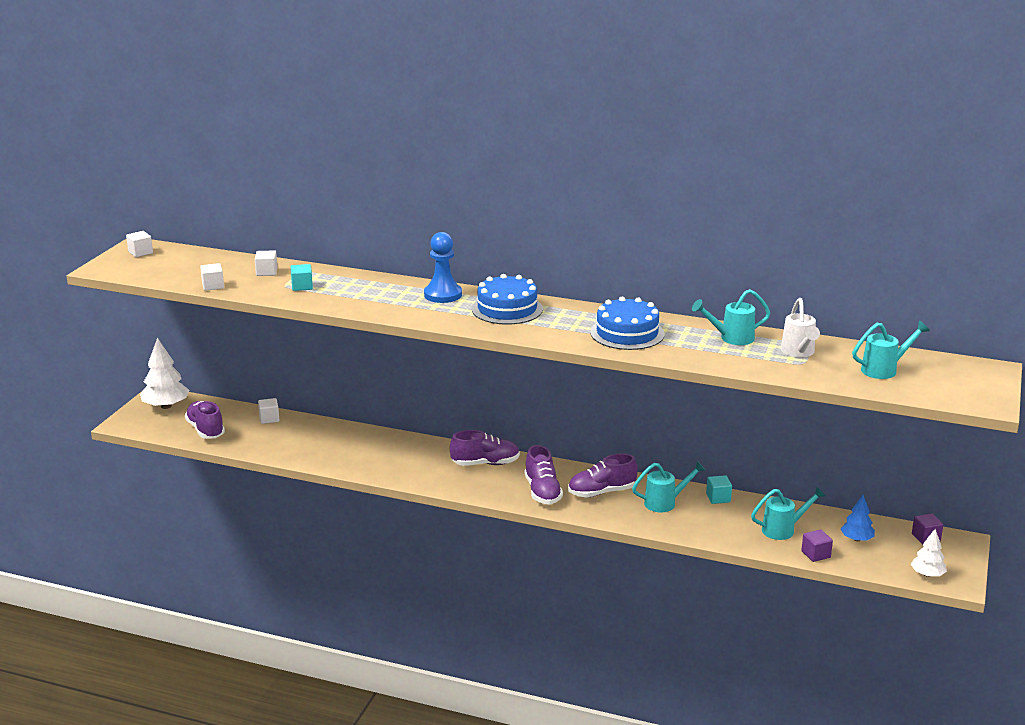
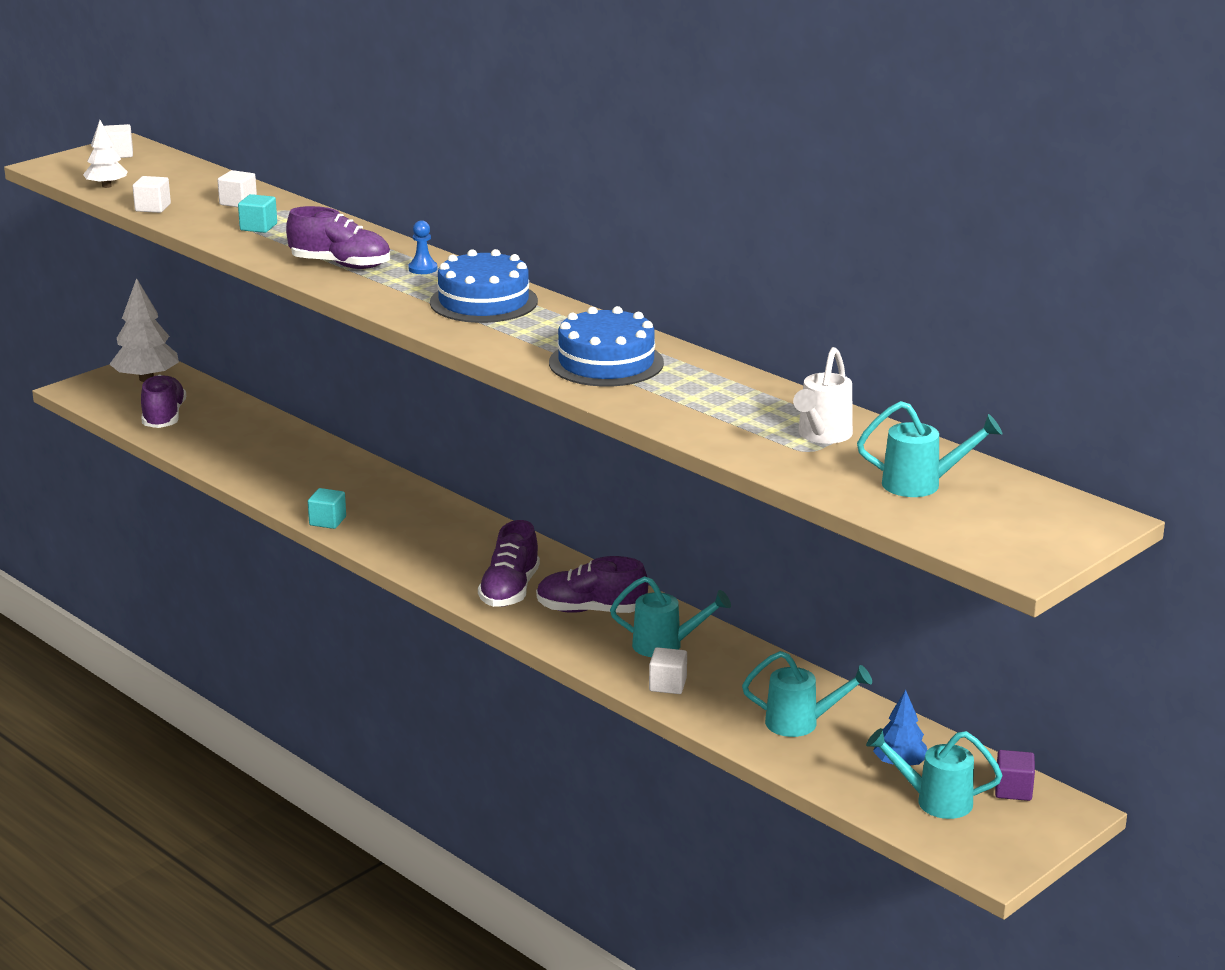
camera: 25 degrees right, 0 degrees up
white cube [258,398,279,424] -> white cube moved to [649,647,687,694]
blue pawn [424,232,462,303] -> blue pawn [408,220,437,274], size x0.51
purple shoe [450,430,520,466] -> purple shoe moved to [286,206,390,269]
turquoise watering can [692,289,770,345] -> turquoise watering can moved to [866,728,1002,819]
turquoise cube [706,475,732,504] -> turquoise cube moved to [308,488,346,529]
purple cube [802,529,833,562] -> none
white tree [911,529,947,577] -> white tree moved to [83,120,128,188]

